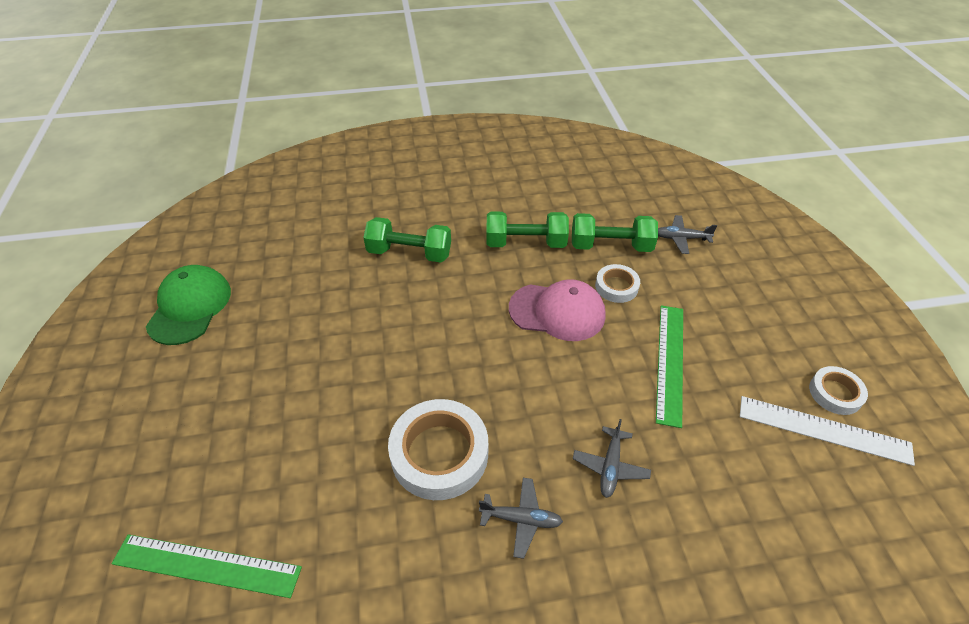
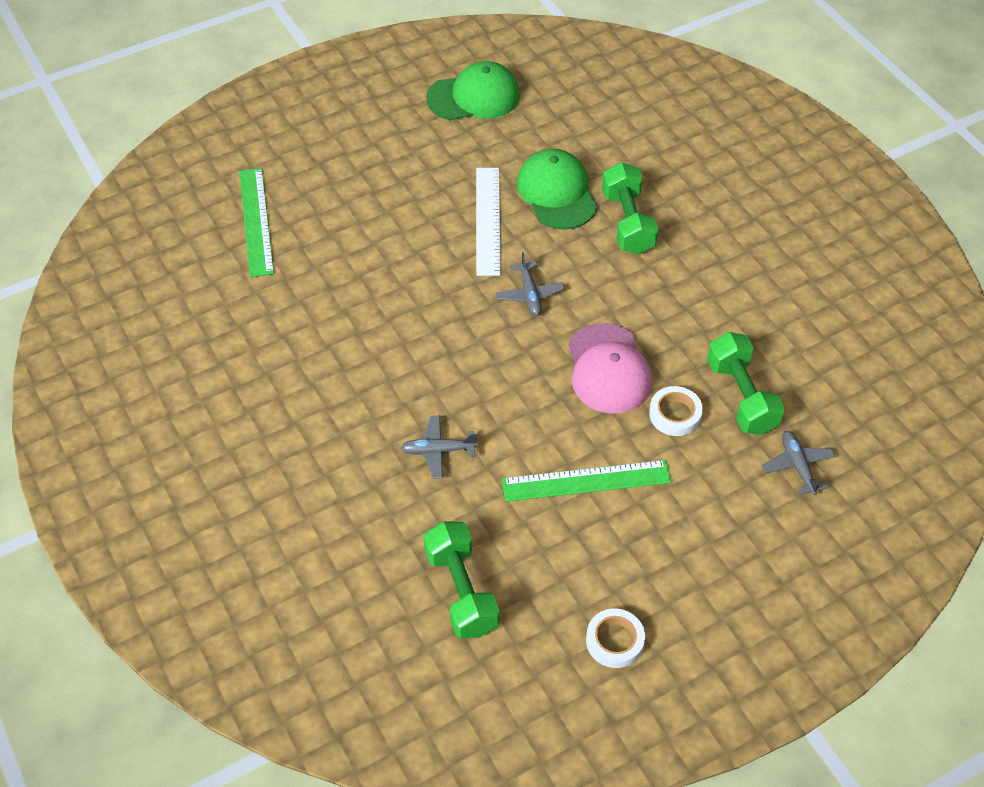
camera: 70 degrees right, 5 degrees up
white tape [388,399,488,500] -> none
grey plane [479,478,563,559] -> grey plane moved to [496,252,565,316]
green dumbbell [486,212,569,248] -> green dumbbell moved to [424,521,500,638]
white ruler [740,396,915,466] -> white ruler moved to [476,168,501,276]
none -> green cap [517,149,597,229]

